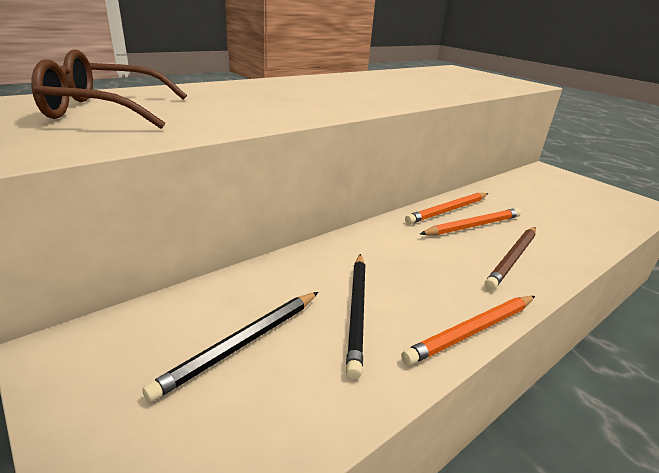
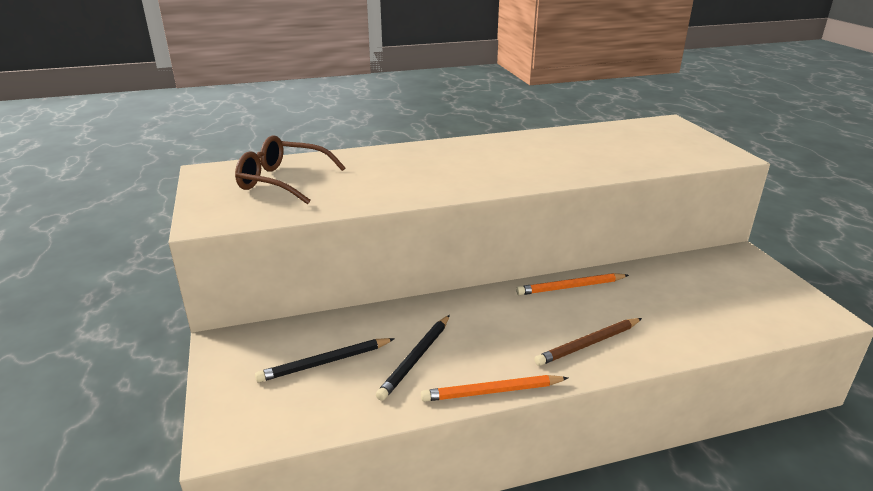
camera: 25 degrees right, 0 degrees up
orange pencil [420,208,521,235] -> none

